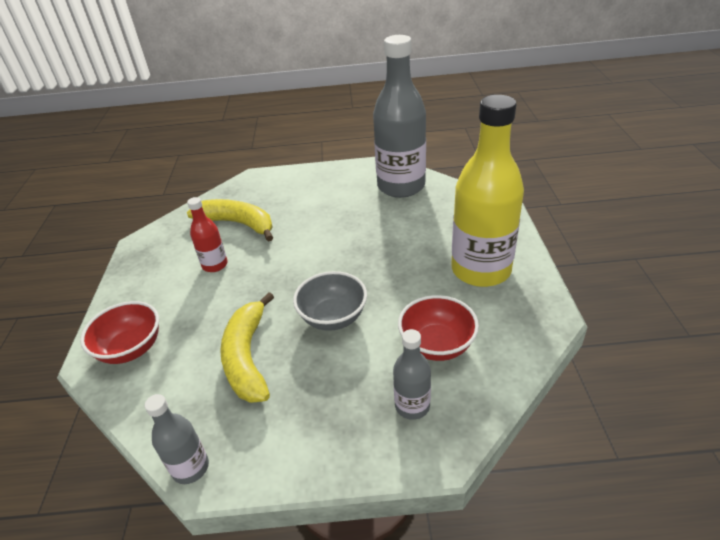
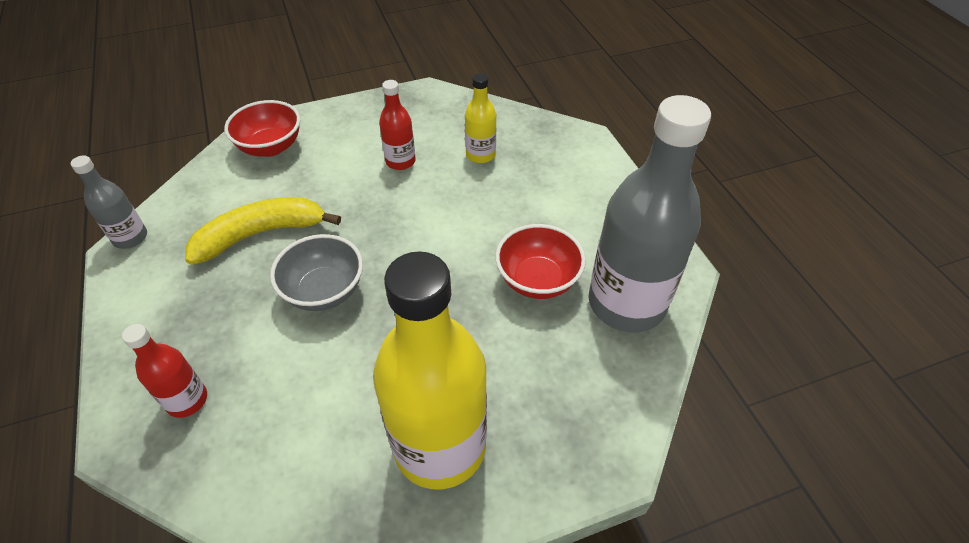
camera: 70 degrees right, 10 degrees up
yellow banana [187,199,273,242] -> yellow bottle [465,73,496,163]
grey bottle [393,329,431,420] -> red bottle [122,324,207,418]
red bowl [398,295,479,361] -> red bowl moved to [495,224,586,299]

